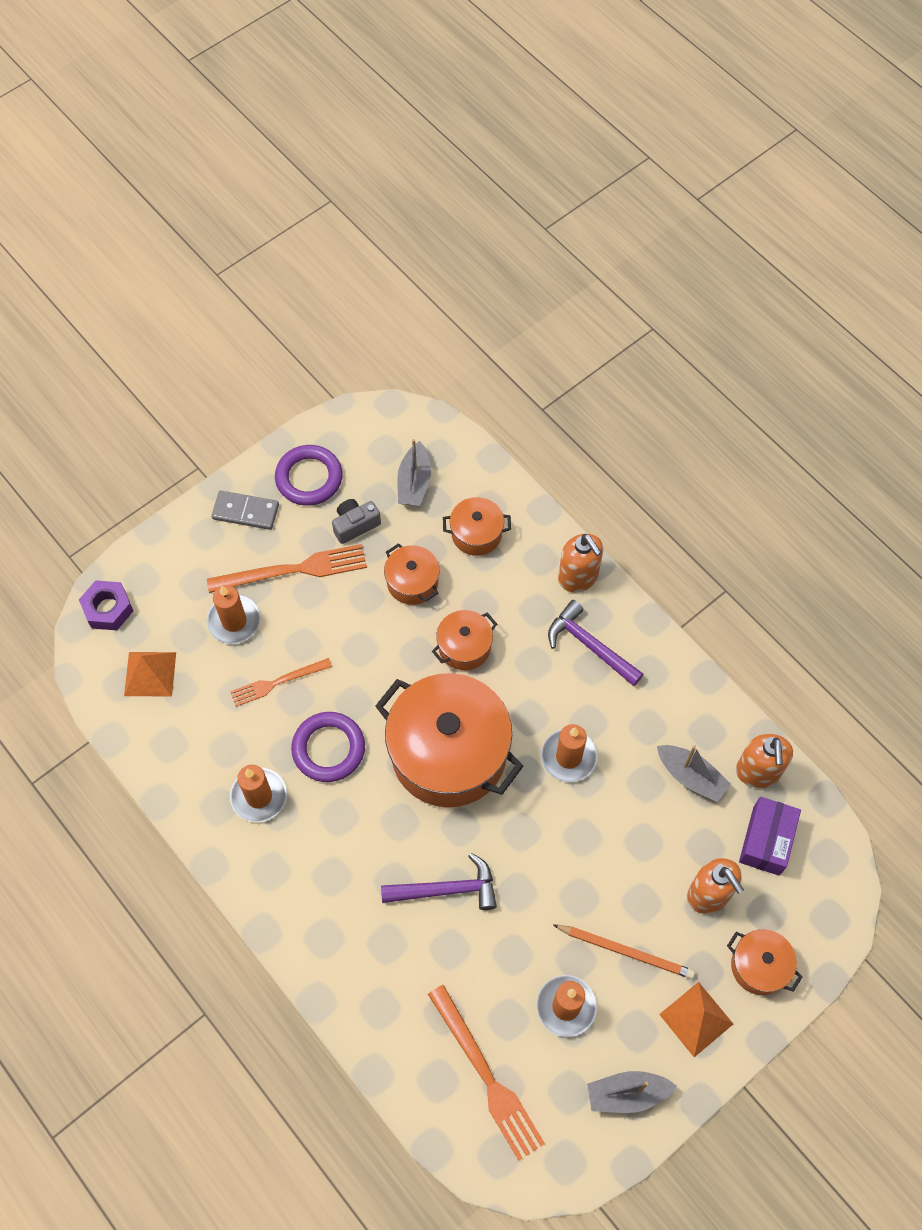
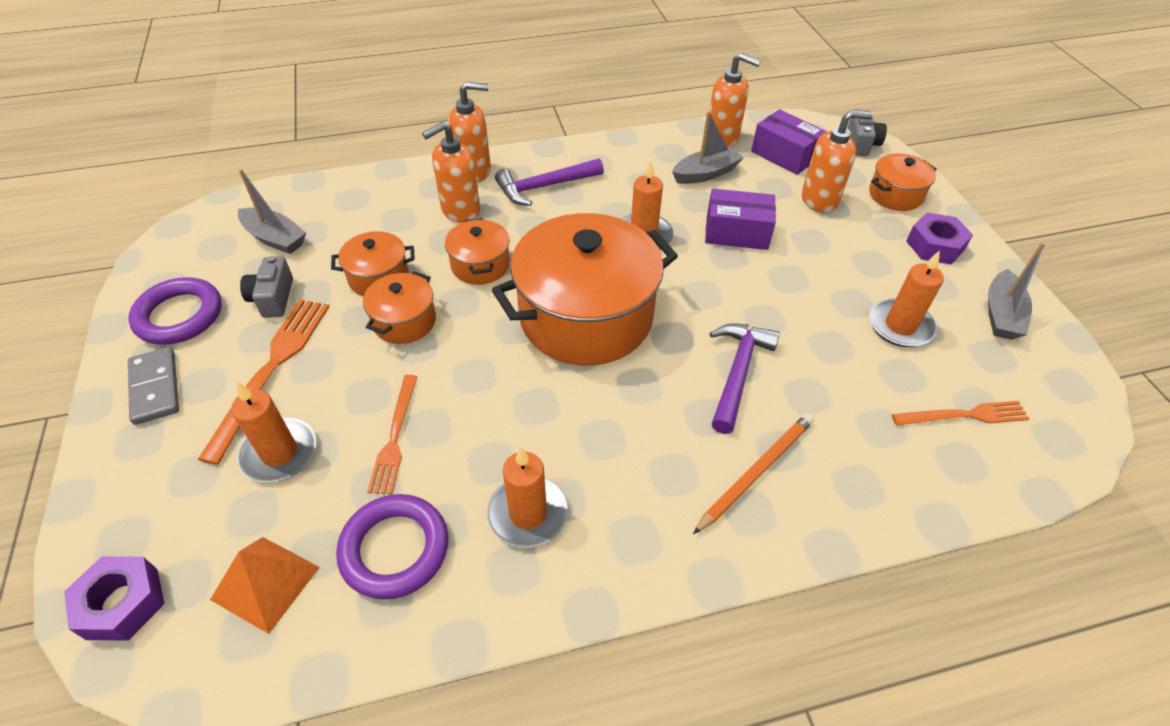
camera: 65 degrees left, 15 degrees down
grey domino [211,491,279,530] -> grey domino turned 60 degrees counterclockwise [128,347,179,425]
purple ring [291,712,365,782] -> purple ring moved to [336,494,448,599]
orange fork [428,985,545,1161] -> orange fork [892,401,1029,426], size x0.63
orange pot [443,497,511,556] -> orange pot moved to [363,271,436,344]
orange pencil [553,925,695,979] -> orange pencil moved to [693,413,814,534]
orange pyramid [659,982,733,1057] -> purple nut [906,212,973,264]
none -> orange soap dispenser [422,121,480,223]
none -> purple box [705,189,776,250]
none -> grey camera [847,109,887,156]

